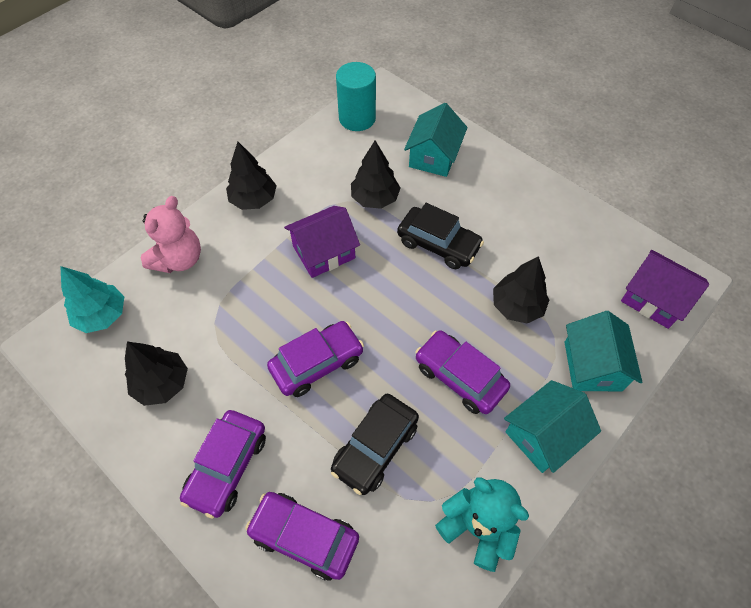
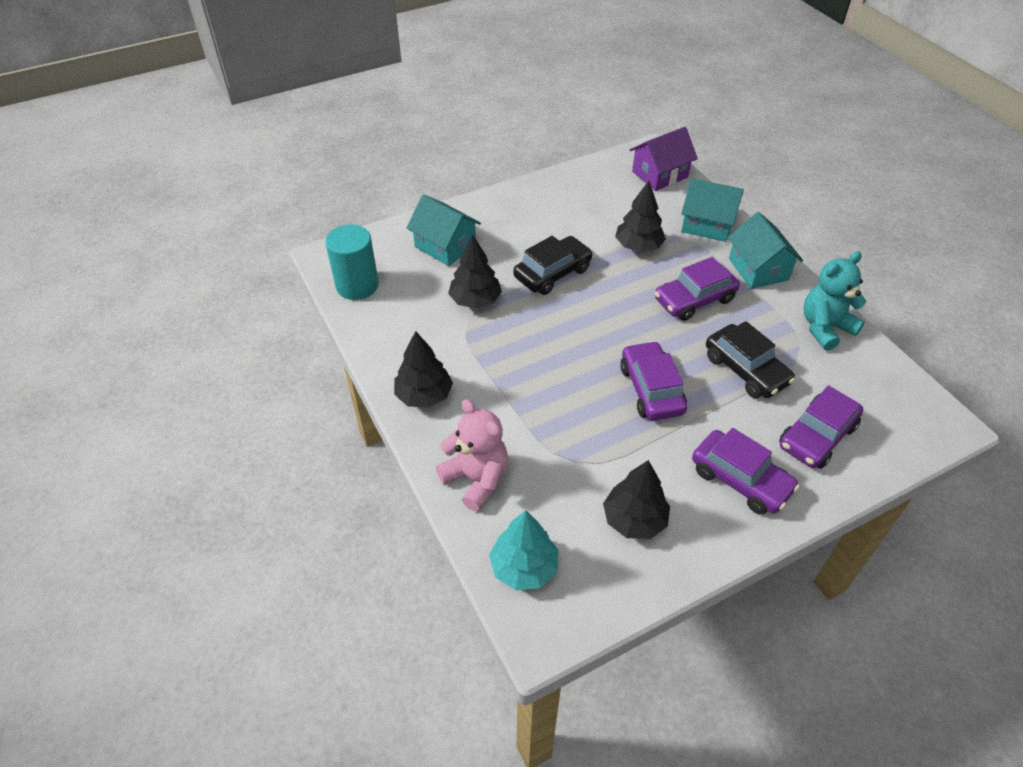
camera: 70 degrees left, 10 degrees down
purple house [284,206,360,278] -> none

